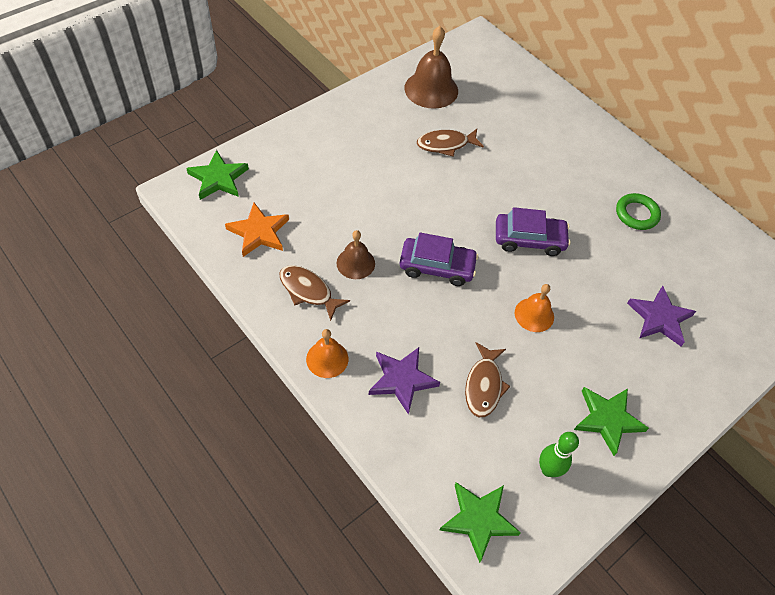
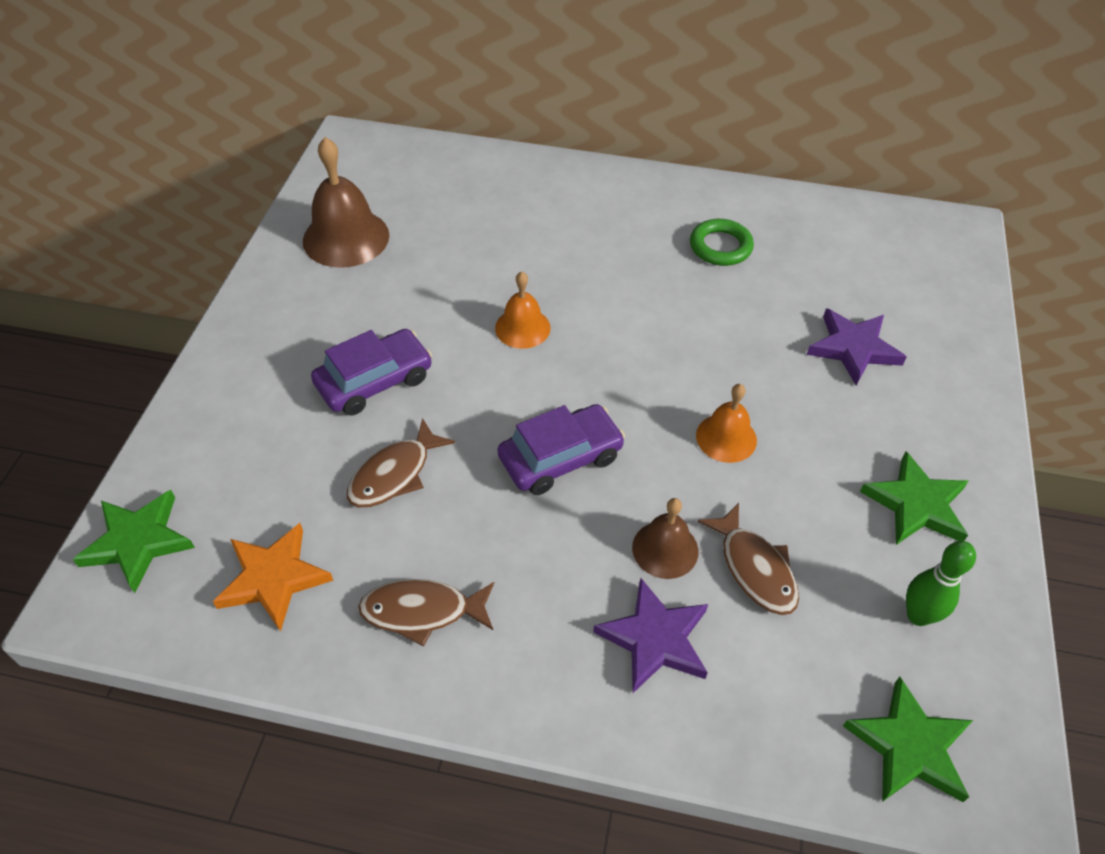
camera: 35 degrees left, 5 degrees down
orange bell [306,329,348,378] -> orange bell moved to [495,271,551,349]
brown bell [337,230,375,279] -> brown bell moved to [632,498,698,579]
brown fish [417,129,484,157] -> brown fish moved to [347,418,455,507]
purple car [496,207,571,256] -> purple car moved to [311,329,432,416]

